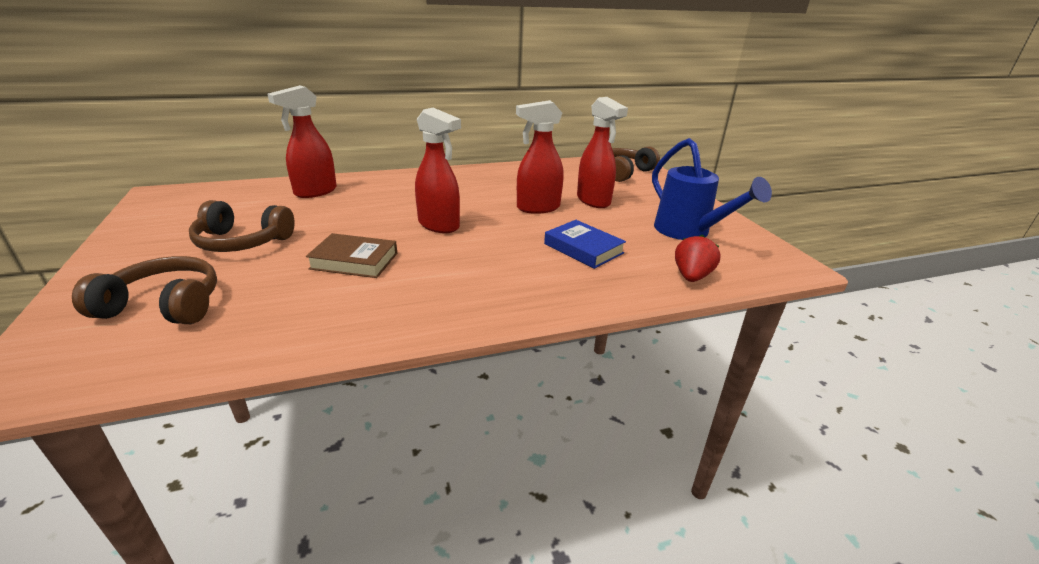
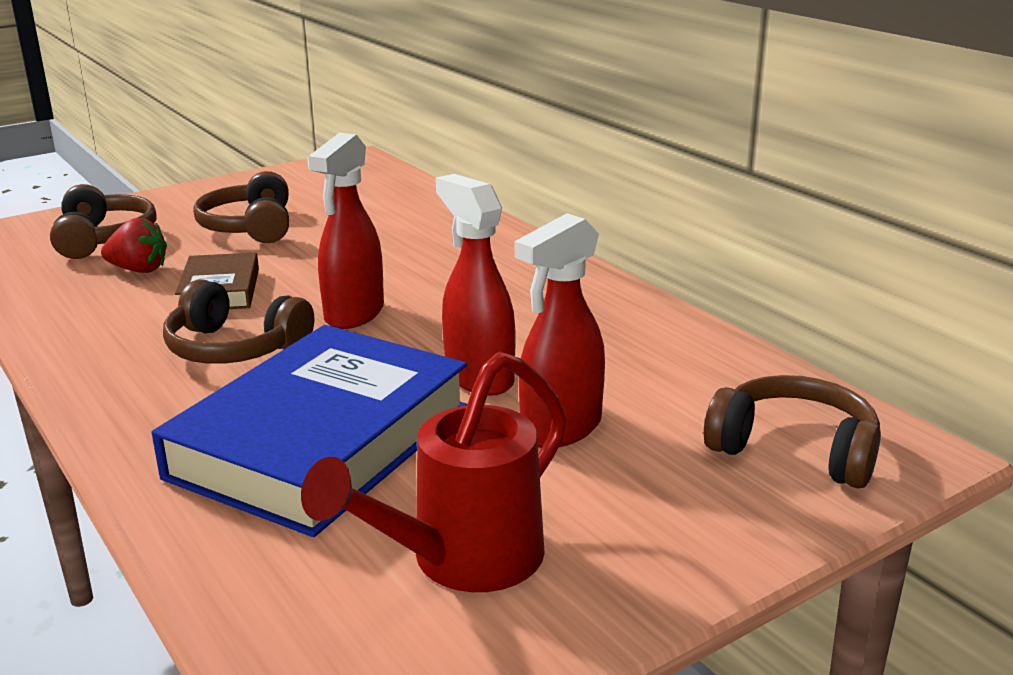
camera: 75 degrees right, 5 degrees down
red spray bottle [267,85,337,198] -> none
blue book [544,220,626,269] -> blue book [152,325,467,537], size x2.09
blue watering can [652,138,772,240] -> red watering can [301,352,567,592]
red strawberry [675,235,721,282] -> red strawberry moved to [101,218,167,273]
none -> brown headphones [163,279,314,364]

